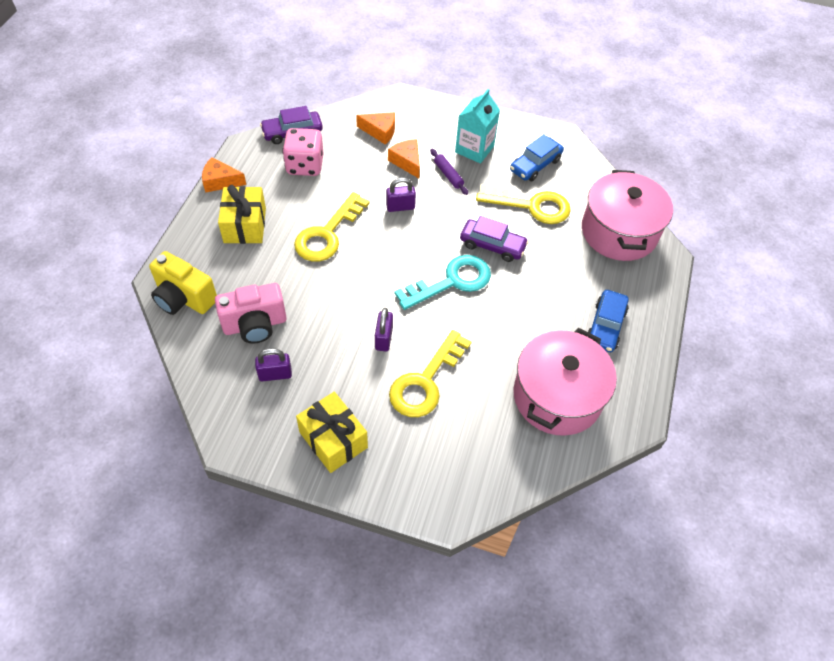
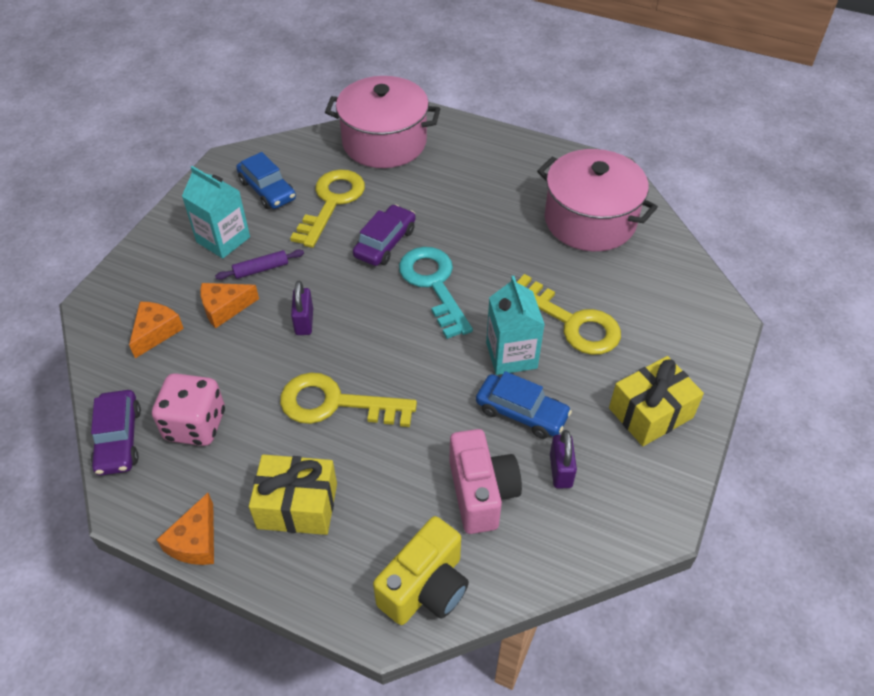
camera: 80 degrees left, 5 degrees down
yellow key [294,192,370,262] -> yellow key turned 150 degrees clockwise [280,373,417,427]
purple padlock [375,308,393,351] -> turquoise carton [486,276,545,375]
blue car [587,290,629,352] -> blue car moved to [476,371,572,439]

